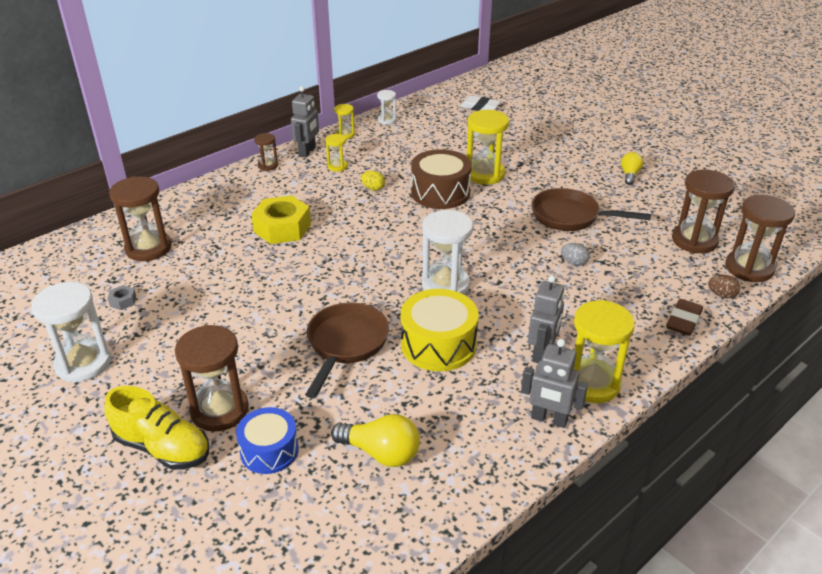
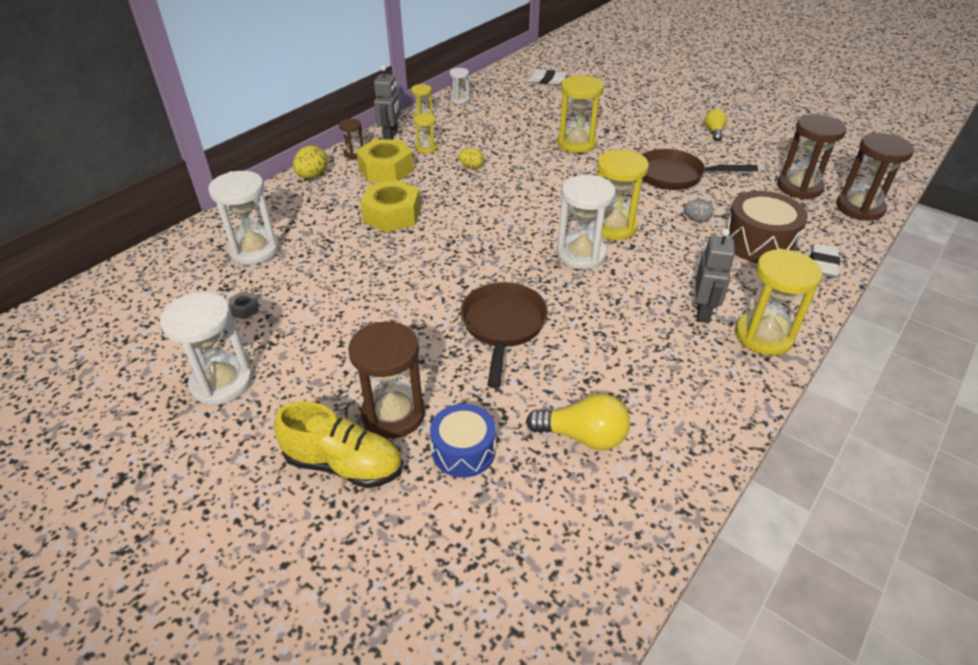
camera: 10 degrees left, 5 degrees up
brown hourglass [109,176,172,261] -> white hourglass [208,171,279,265]
yellow drum [401,289,479,371] -> none
brown drum [411,149,472,209] -> brown drum moved to [726,191,808,263]
grey robot [521,339,588,428] -> none
brown eraser [666,299,703,336] -> white eraser [810,243,840,278]
brown egg [708,275,740,298] -> none
none -> yellow egg [293,145,327,179]
none -> yellow nut [356,139,414,183]
none -> yellow hourglass [595,150,649,240]

